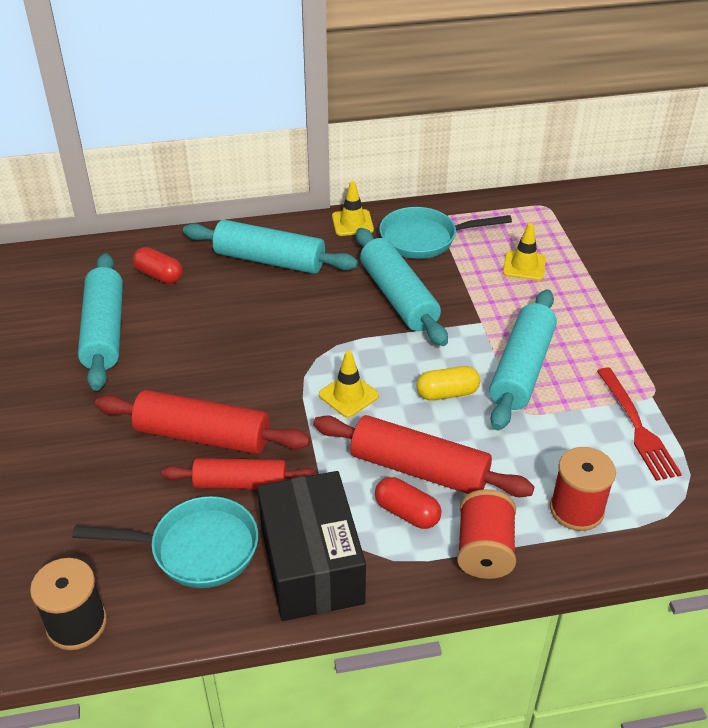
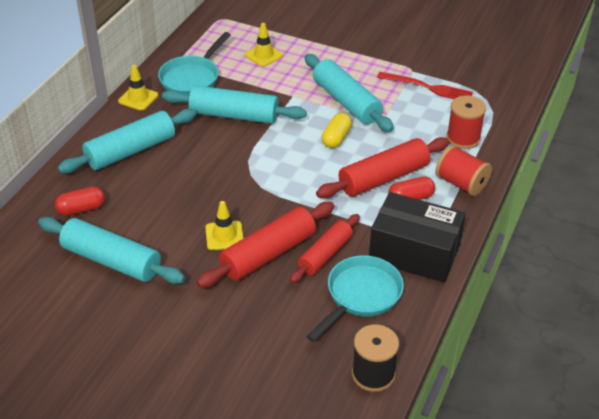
camera: 55 degrees left, 0 degrees up
yellow traffic cone [319,351,379,418] -> yellow traffic cone moved to [205,201,244,250]

